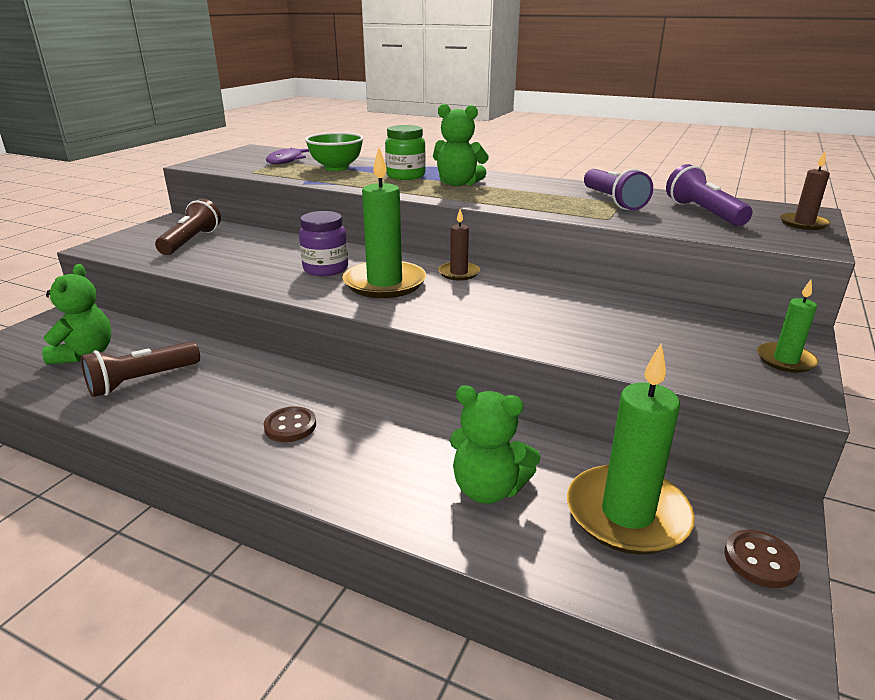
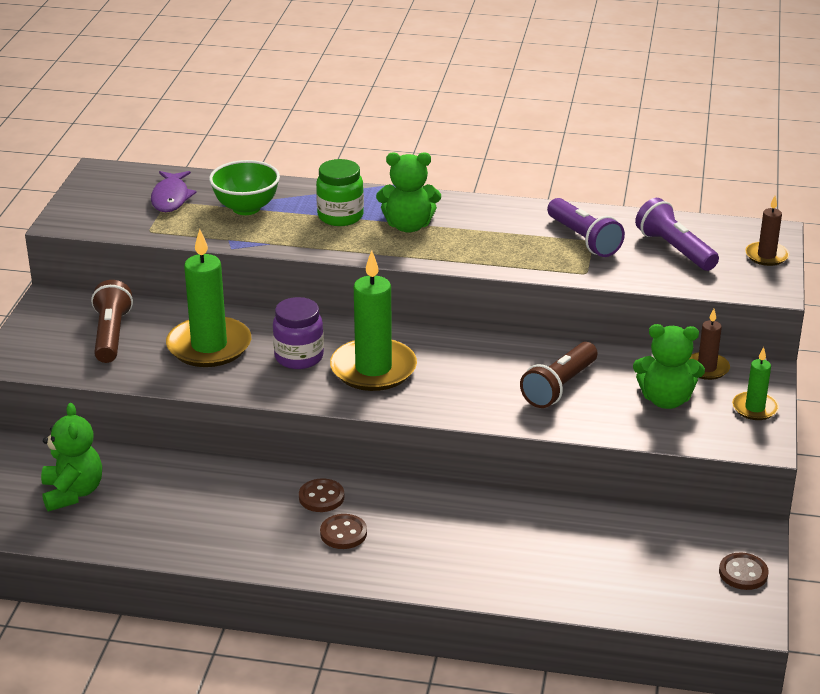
camera: 15 degrees left, 5 degrees up
brown flashlight [81,342,200,397] -> brown flashlight moved to [520,342,597,408]
brown candle [438,209,480,280] -> brown candle moved to [689,309,730,380]
green teddy bear [450,385,541,504] -> green teddy bear moved to [633,324,705,409]
green candle [567,344,695,555] -> green candle moved to [166,229,251,367]
none -> brown button [299,478,344,512]

